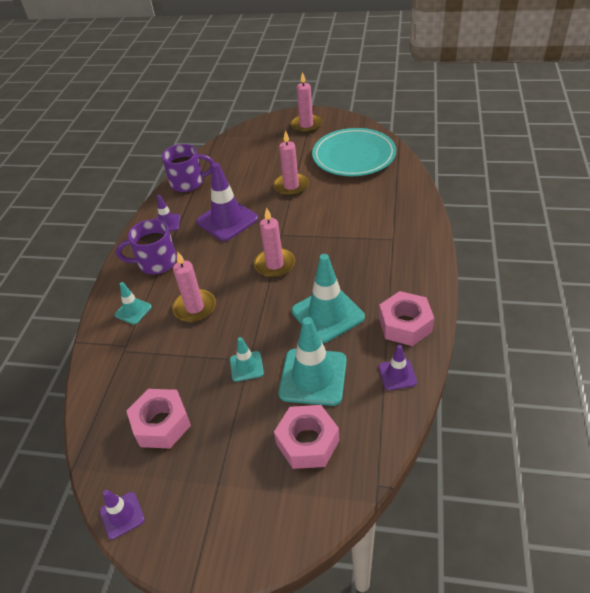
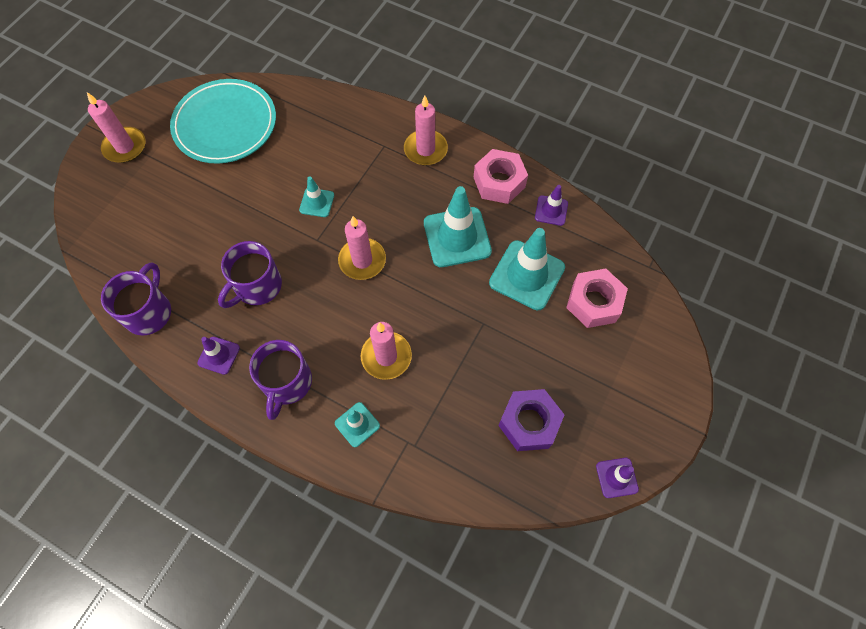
camera: 75 degrees left, 20 degrees up
pink nut [126,389,191,449] -> purple nut [498,389,565,451]
purple traffic cone [196,162,258,241] -> purple mug [218,241,282,308]
turquoise traffic cone [230,337,264,382] -> turquoise traffic cone moved to [299,176,334,217]
pink candle [273,130,309,196] -> pink candle moved to [404,96,448,165]

